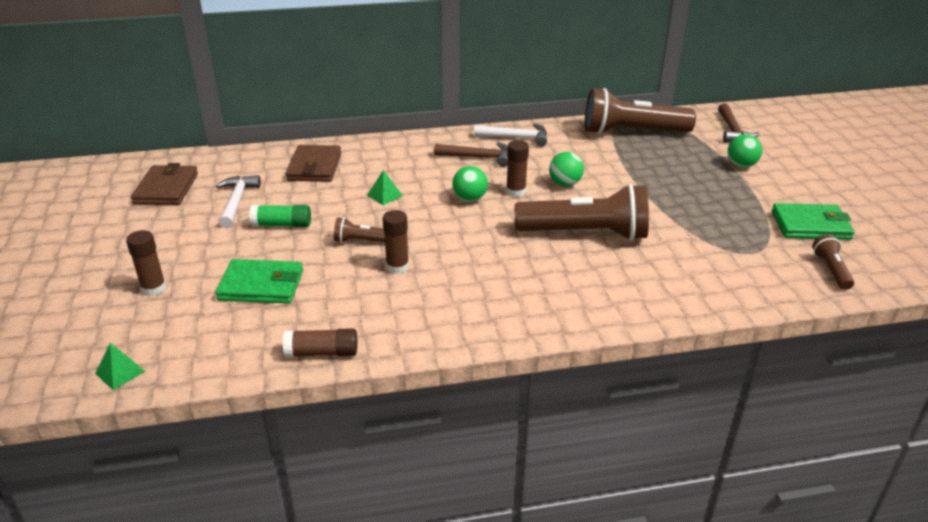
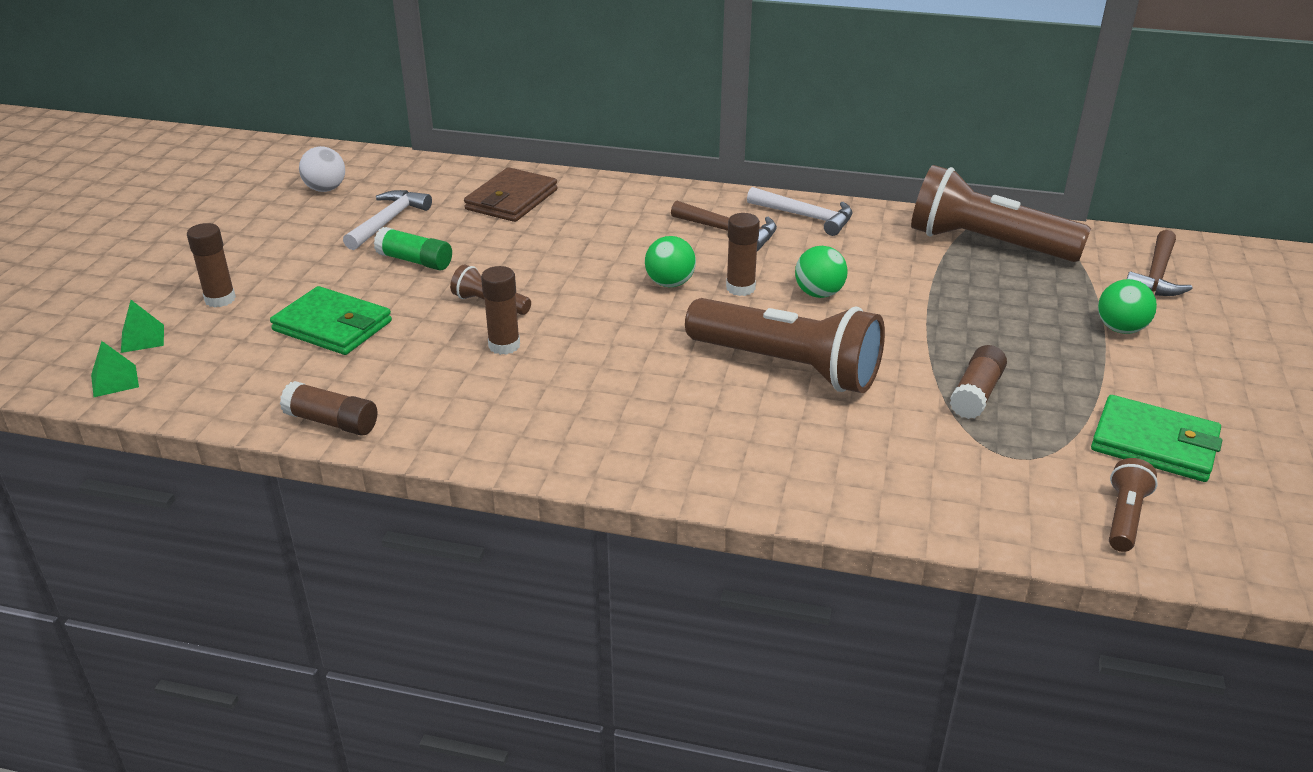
camera: 25 degrees right, 0 degrees up
brown wallet [131,163,198,205] -> white ball [299,146,345,192]
green pyramid [367,170,403,205] -> green pyramid moved to [121,300,164,353]
none -> brown glue stick [950,345,1007,419]

